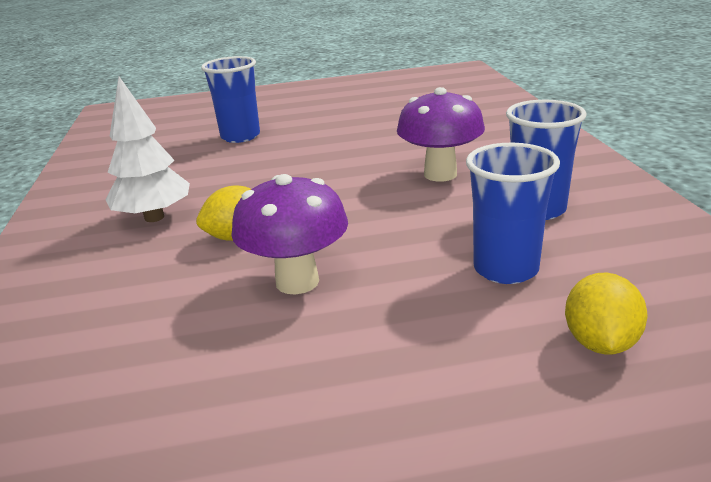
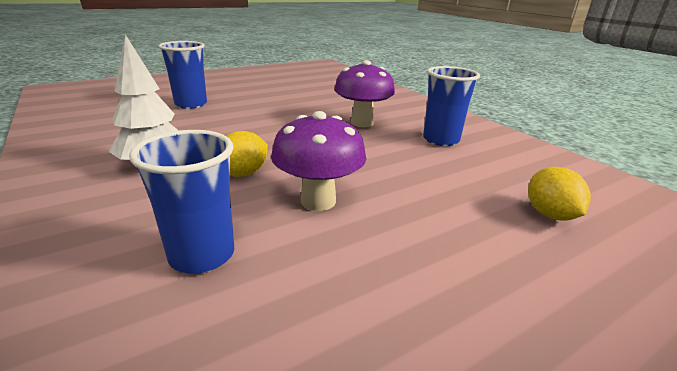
camera: 25 degrees left, 0 degrees up
blue cup [466,143,560,284] -> blue cup moved to [129,130,234,274]

